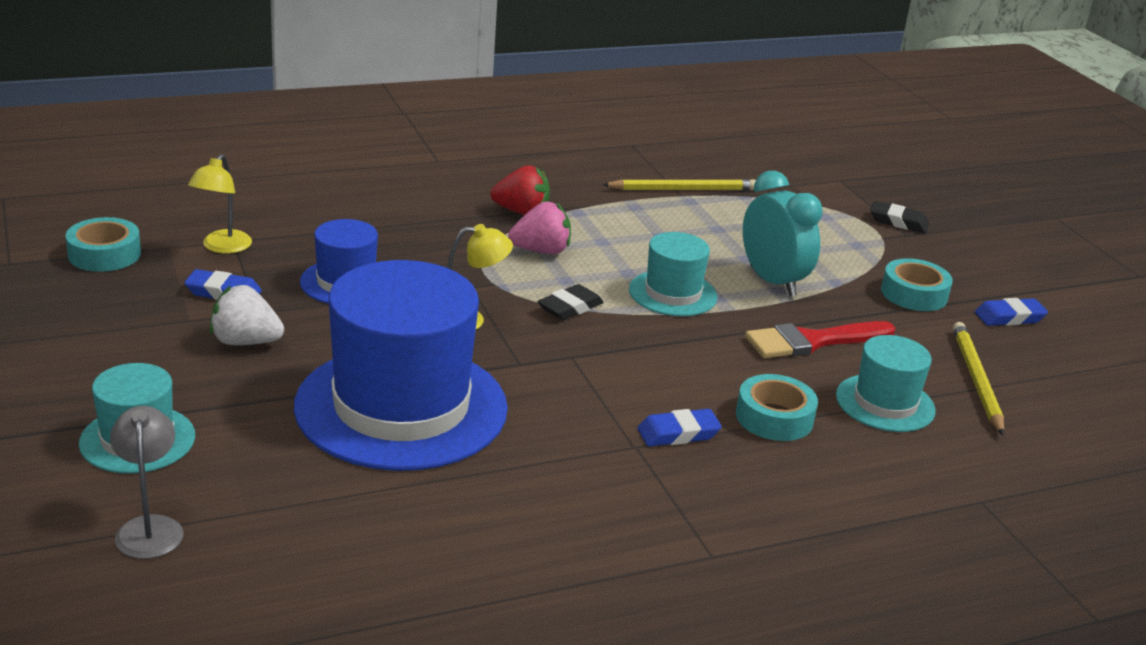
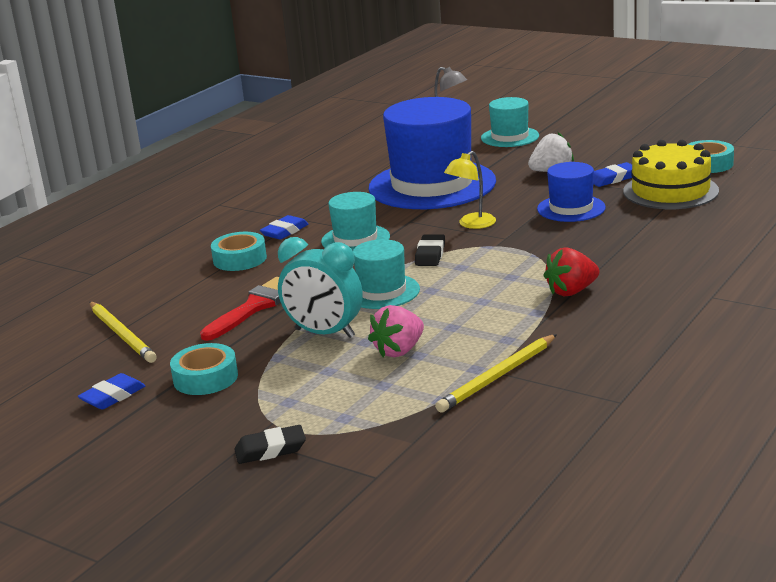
camera: 150 degrees right, 5 degrees down
yellow lamp [188,154,252,254] -> yellow cake [623,140,719,209]
pink strawberry [508,202,571,254] -> pink strawberry moved to [368,305,424,357]
turquoise hat [836,335,936,432] -> turquoise hat moved to [321,192,390,251]

